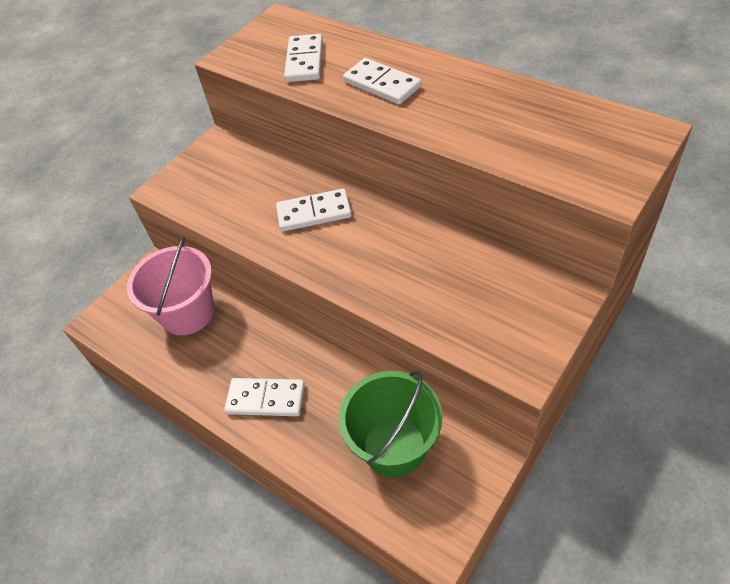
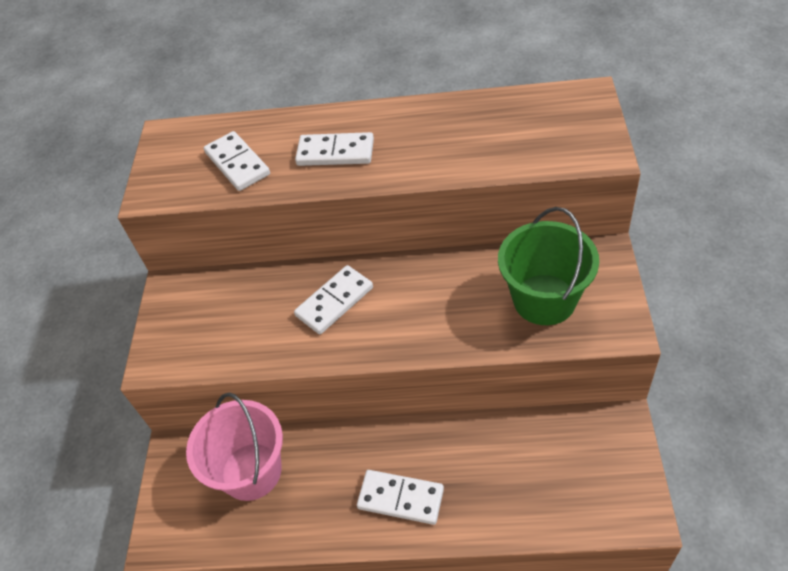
camera: 35 degrees left, 0 degrees up
white domino [224,378,305,416] -> white domino turned 45 degrees clockwise [357,470,444,525]
green bucket [339,371,442,478] -> green bucket moved to [498,207,599,325]

